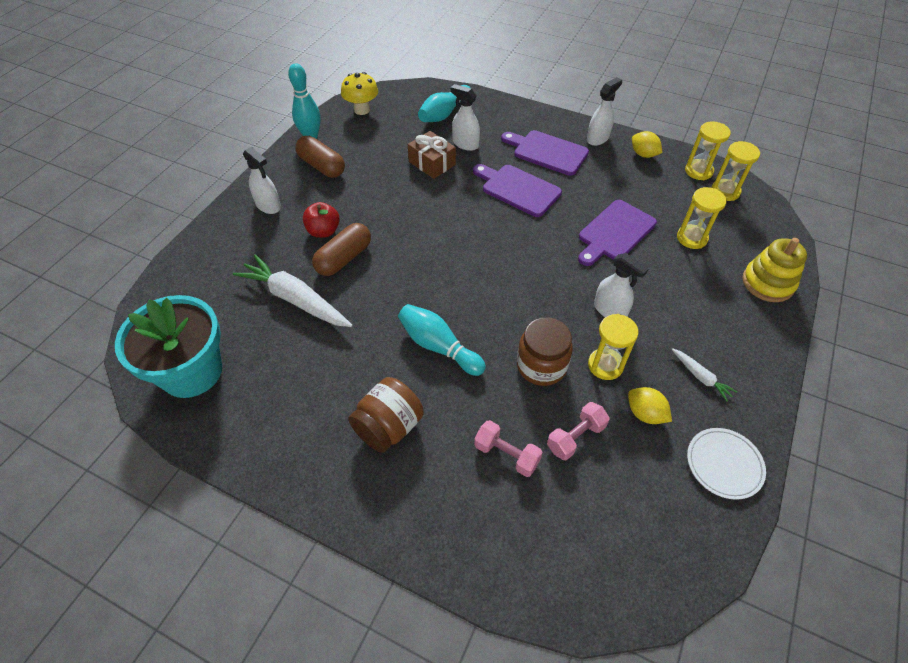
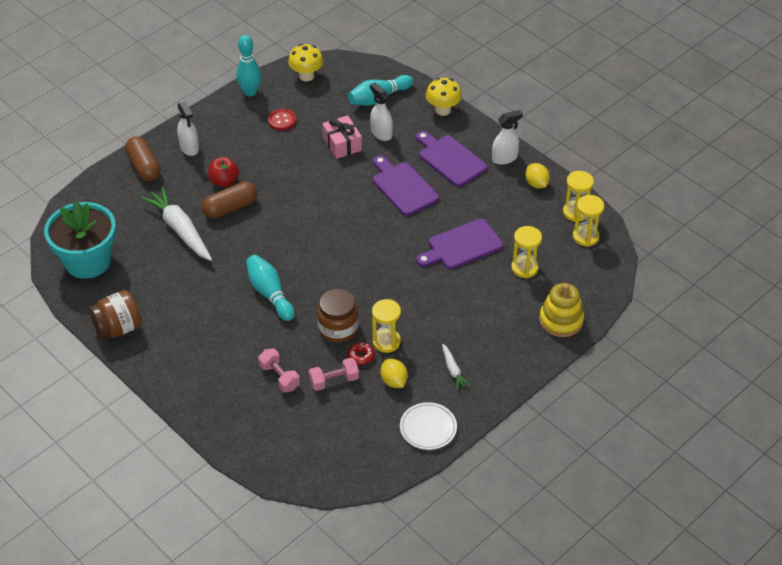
camera: 20 degrees right, 5 degrees down
brown capsule [295,136,345,178] -> brown capsule moved to [125,136,161,181]
brown jar [348,377,424,453] -> brown jar moved to [89,290,142,340]
brown gift [408,131,456,179] -> pink gift [322,115,362,159]
white spray bottle [594,253,649,317] -> none
none -> red button [268,109,296,130]
none -> red donut [348,343,374,365]
none -> yellow mushroom [426,78,462,116]

